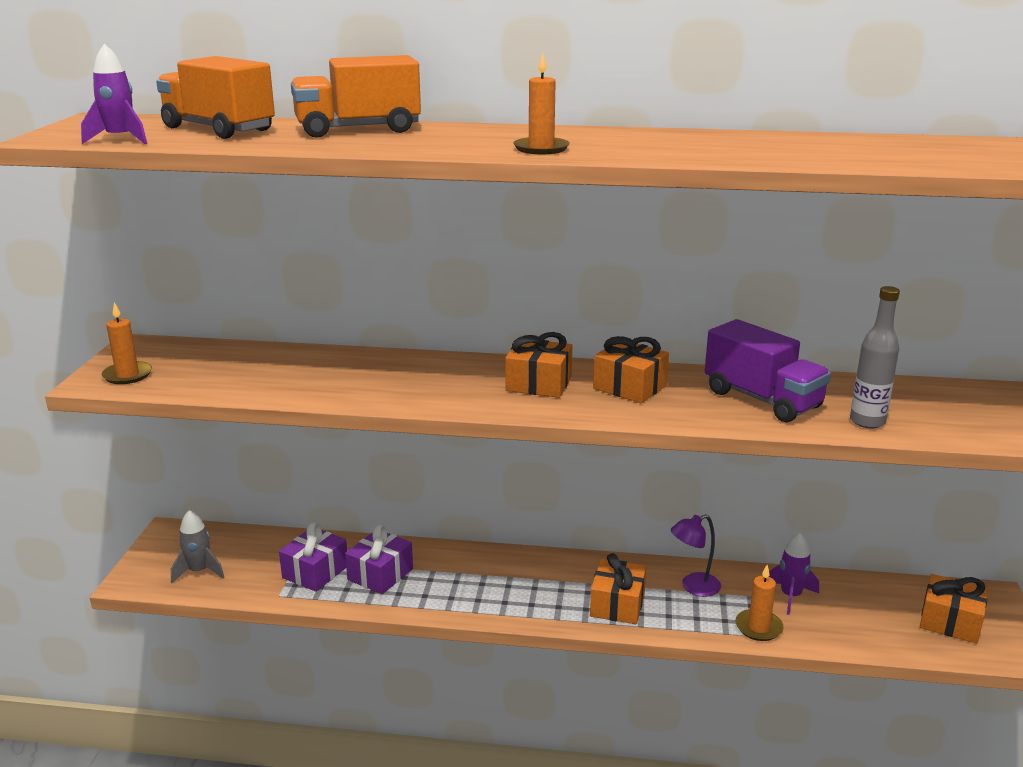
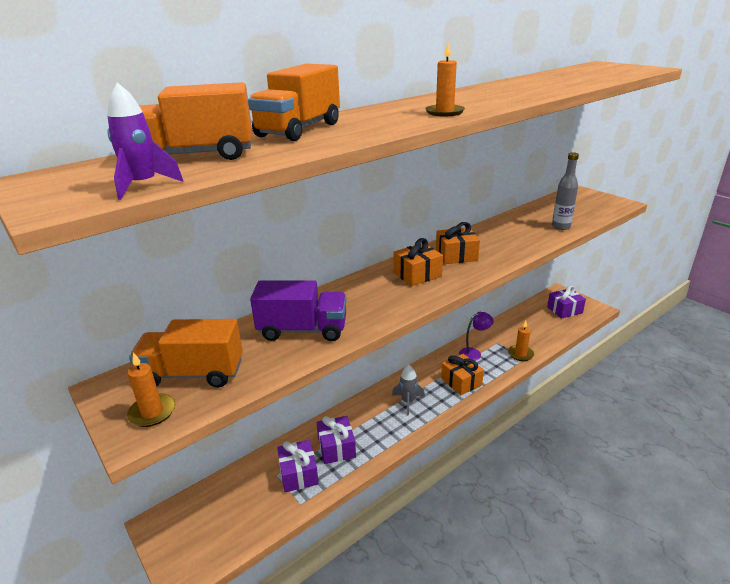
camera: 45 degrees left, 5 degrees up
grey rocket [171,510,225,583] -> grey rocket moved to [392,365,425,415]
purple lamp [671,515,721,597] -> purple lamp turned 135 degrees counterclockwise [459,312,494,361]
purple truck [705,319,831,422] -> purple truck moved to [250,280,347,341]
purple rocket [769,533,819,615] -> none
orange gift [920,574,988,643] -> purple gift [547,285,586,319]
none -> orange truck [129,319,243,388]

